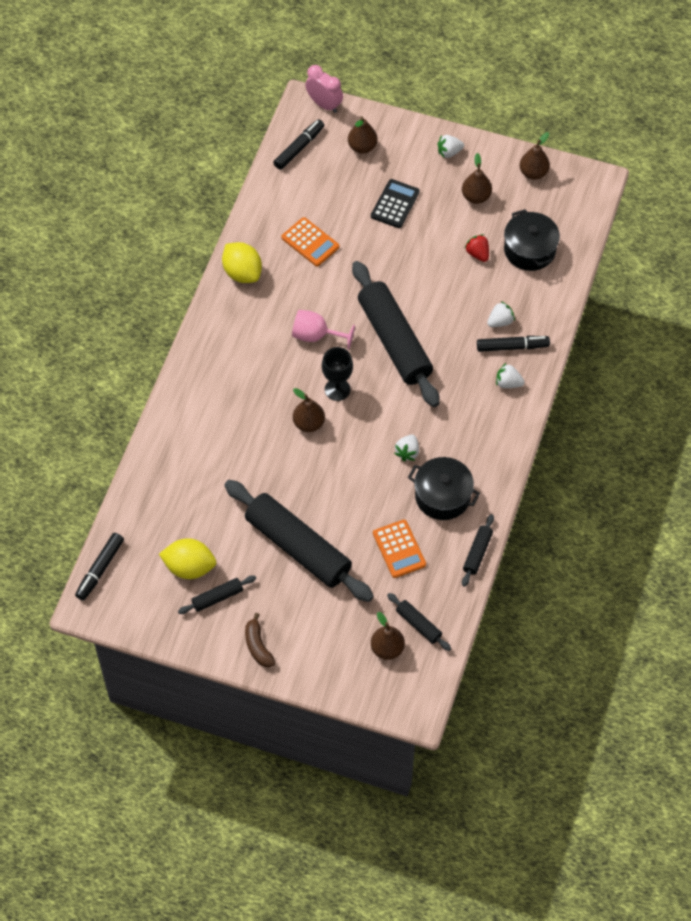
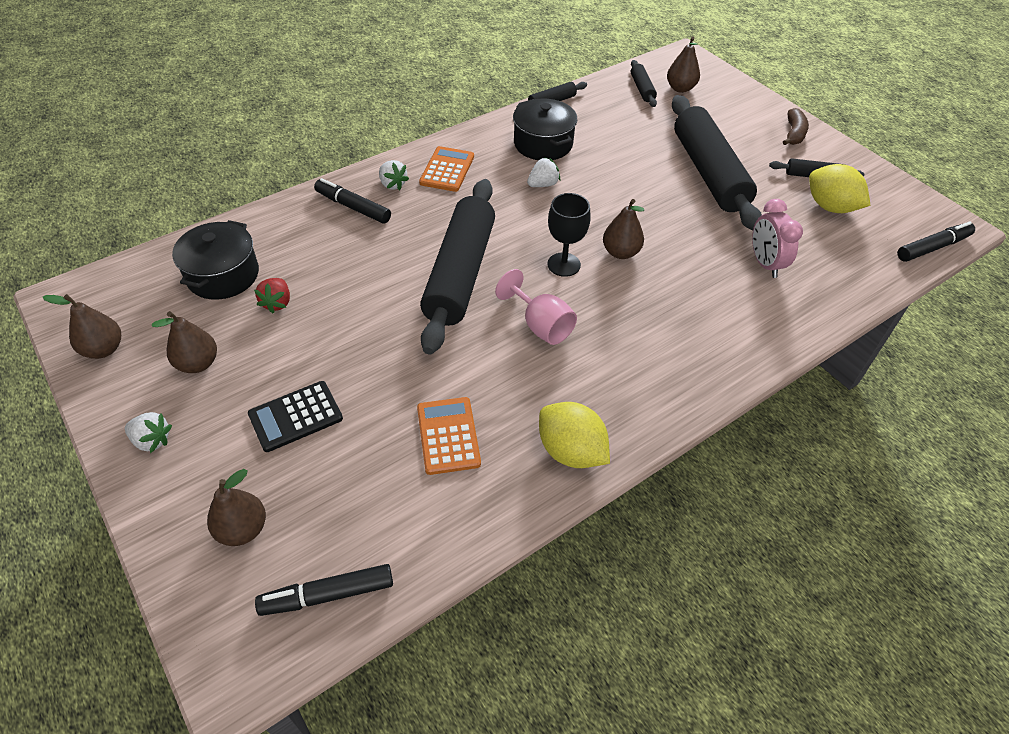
camera: 145 degrees left, 10 degrees down
yellow lemon [222,242,262,283] -> yellow lemon turned 45 degrees counterclockwise [539,402,610,468]
pink clock [305,65,343,113] -> pink clock moved to [752,199,803,278]
orange calculator [373,520,426,578] -> orange calculator moved to [419,146,474,192]
white strawberry [487,301,515,327] -> none

